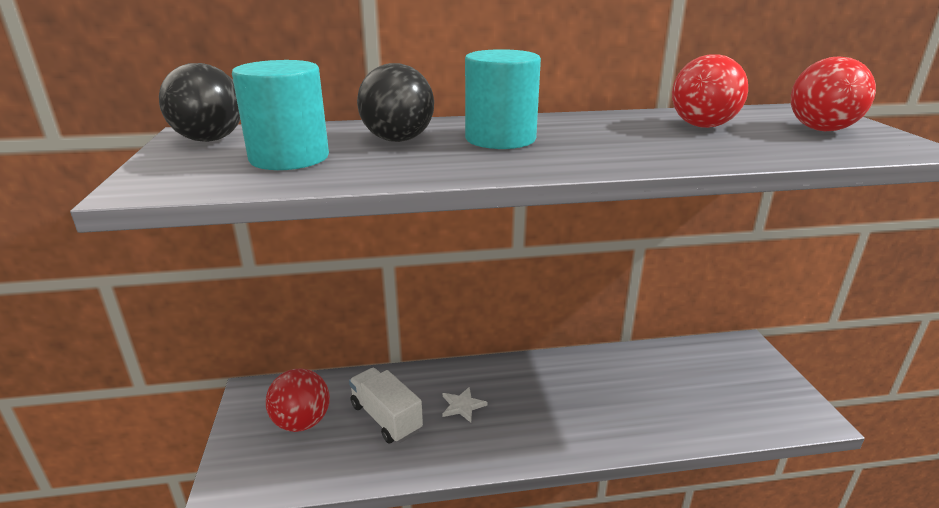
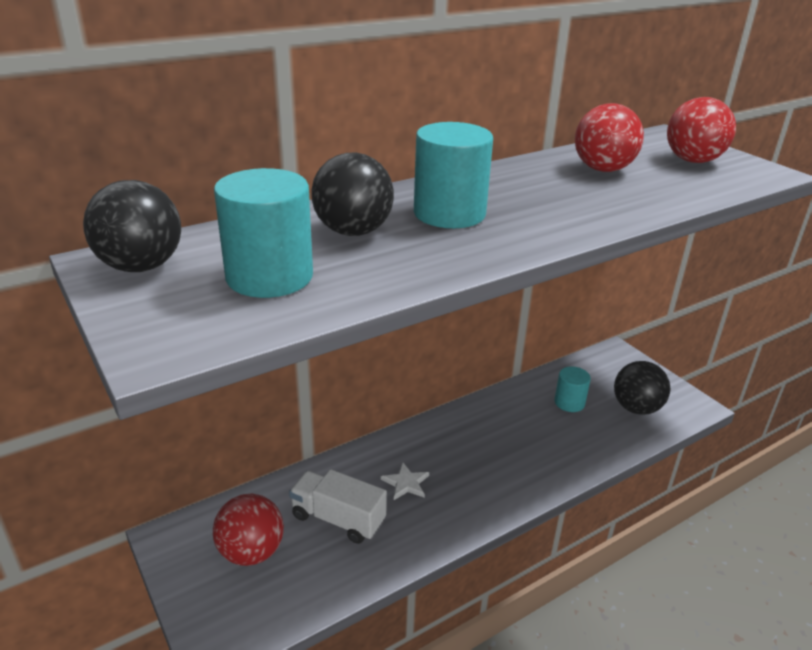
camera: 25 degrees left, 5 degrees up
none -> turquoise cylinder [555,367,591,412]
none -> black ball [614,361,671,415]

